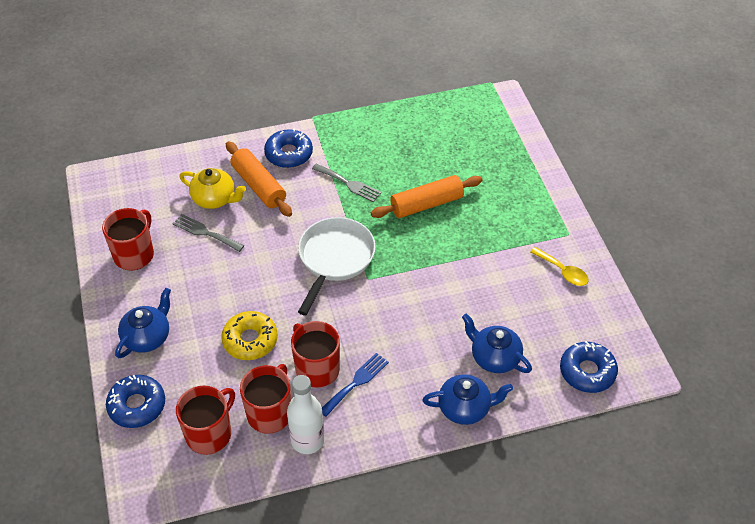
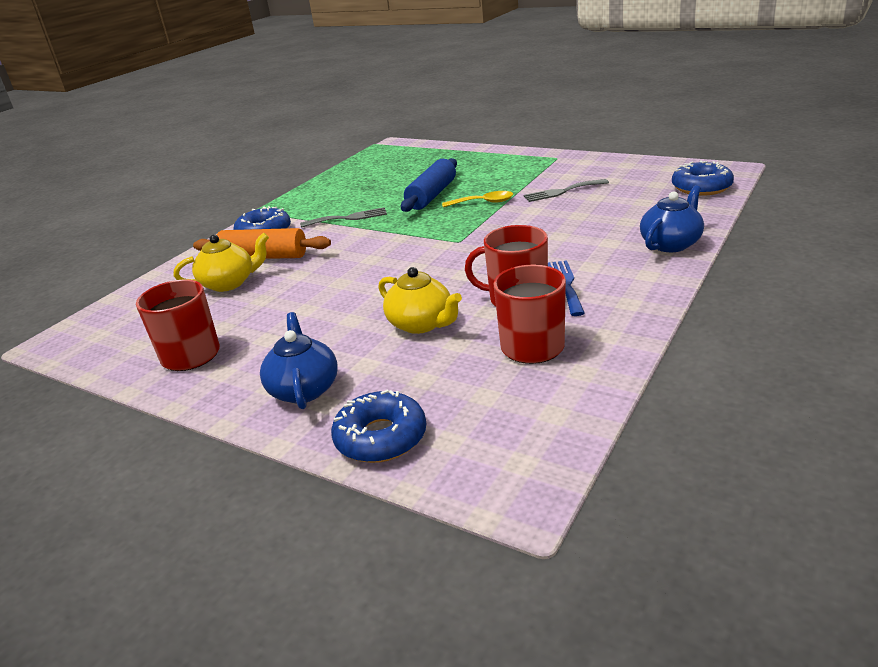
camera: 40 degrees left, 20 degrees down
grey fork [173,214,244,252] -> grey fork moved to [523,179,609,202]
red mug [176,386,235,455] -> none
yellow donut [221,311,278,360] -> yellow teapot [378,267,462,334]
white bottle [287,375,324,454] -> none
white pan [298,217,376,315] -> none
orange rolling pin [371,175,483,218] -> blue rolling pin [401,158,457,212]
blue teapot [462,313,532,373] -> none
yellow spoon [530,247,589,286] -> yellow spoon moved to [442,191,513,207]

